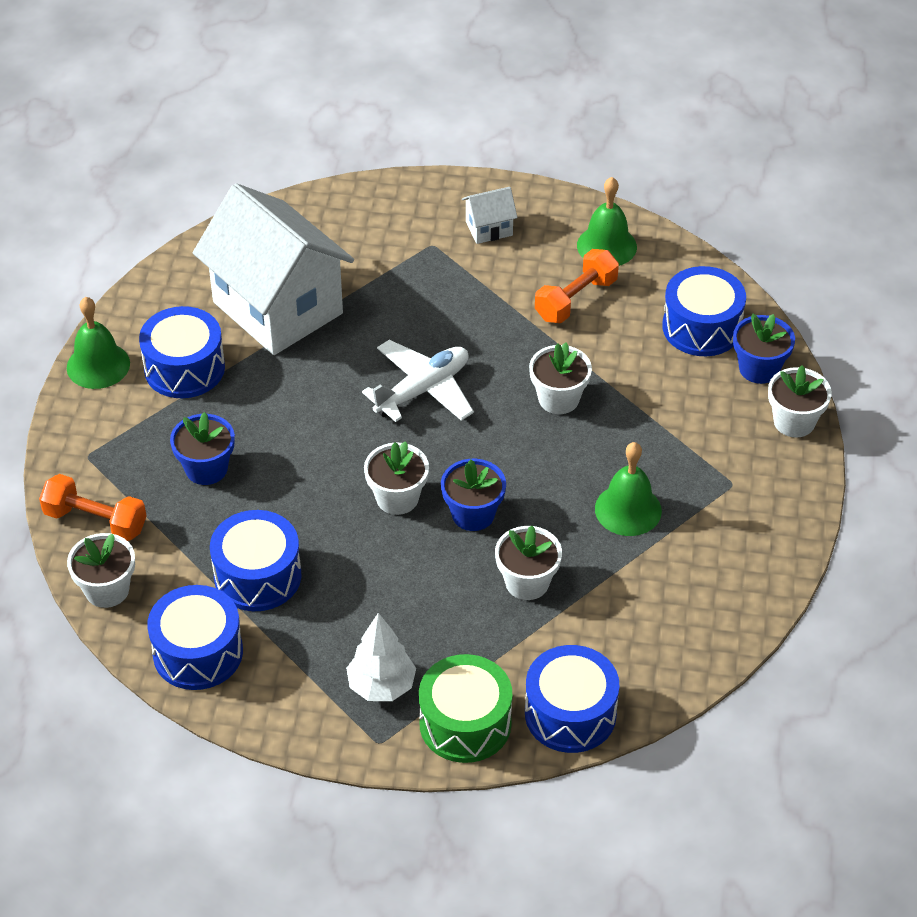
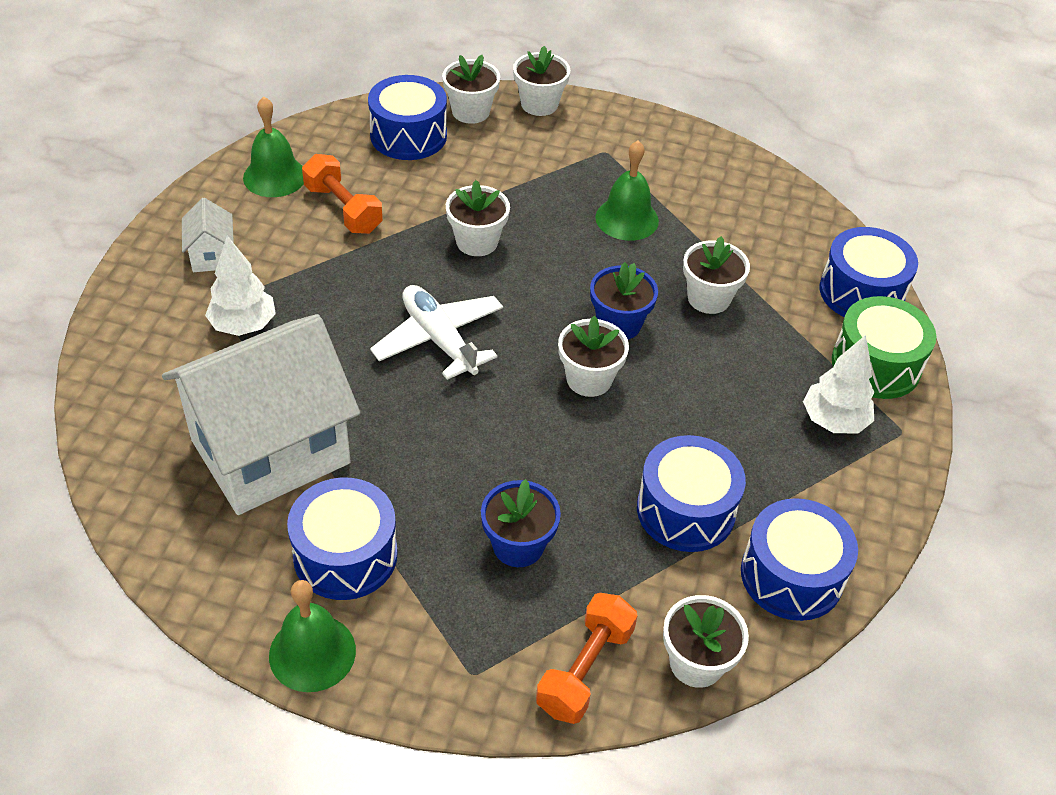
camera: 85 degrees left, 0 degrees up
blue flower pot [733,314,795,384] -> white flower pot [442,55,500,124]
none -> white tree [205,236,276,336]

